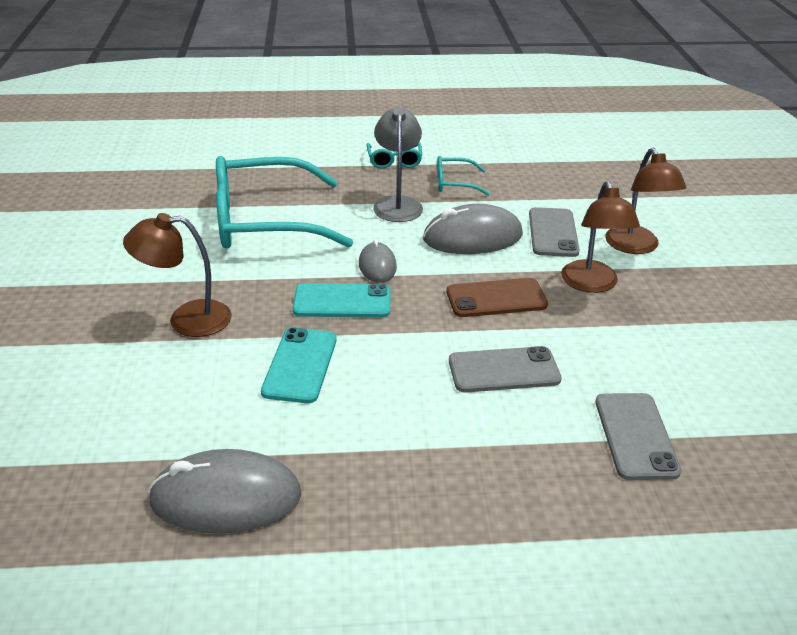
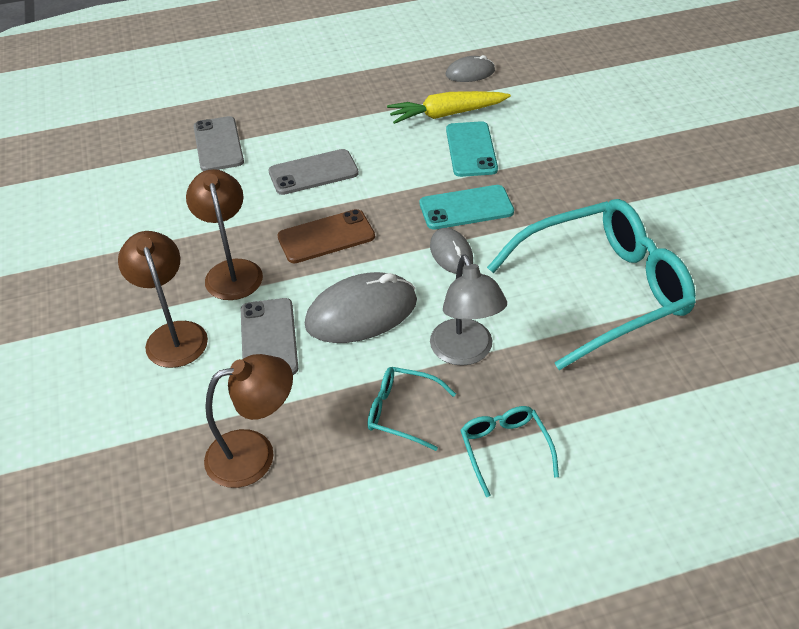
camera: 170 degrees right, 10 degrees up
brown lamp [123,213,232,337] -> brown lamp moved to [204,354,293,488]
grey mouse [148,449,302,534] -> grey mouse [446,55,495,82], size x0.57
turquoise glasses [437,156,490,196] -> turquoise glasses turned 150 degrees counterclockwise [367,367,456,451]
none -> yellow carrot [387,91,511,124]

